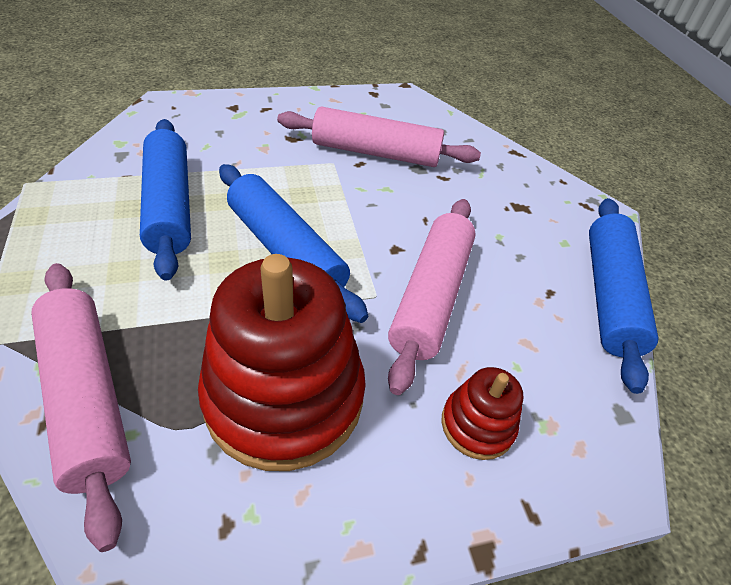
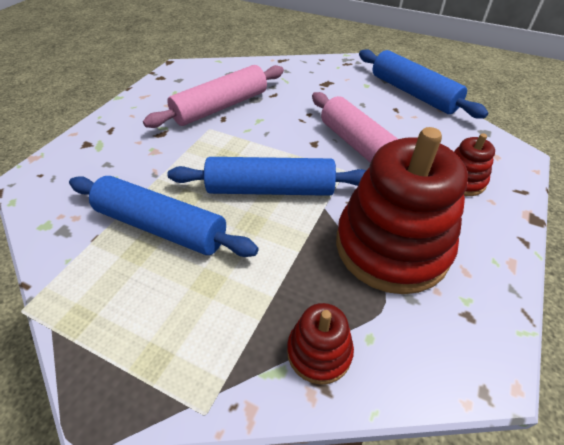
camera: 45 degrees left, 0 degrees up
pink rolling pin [31,263,131,552] -> red stacking toy [287,303,354,385]

